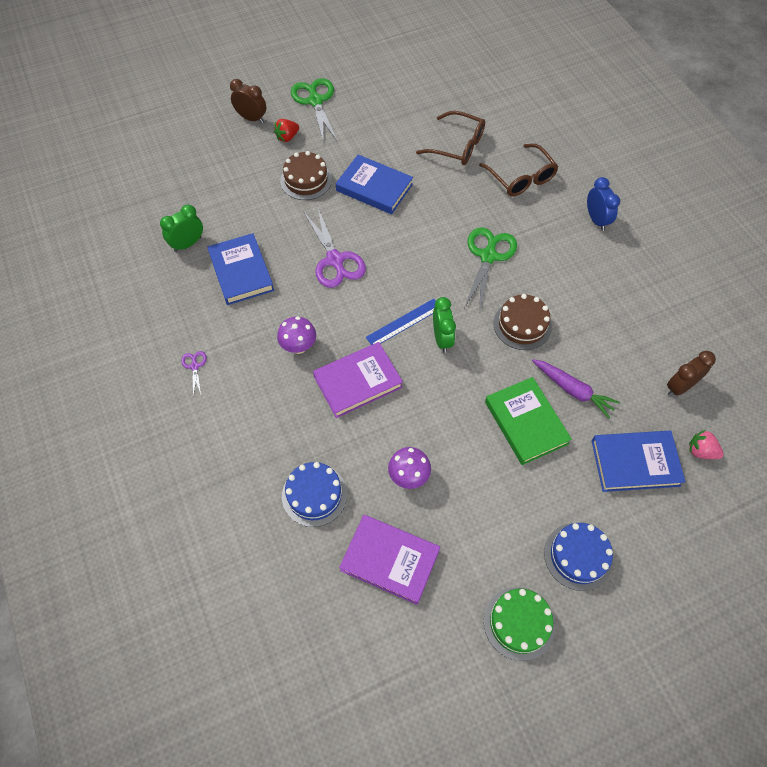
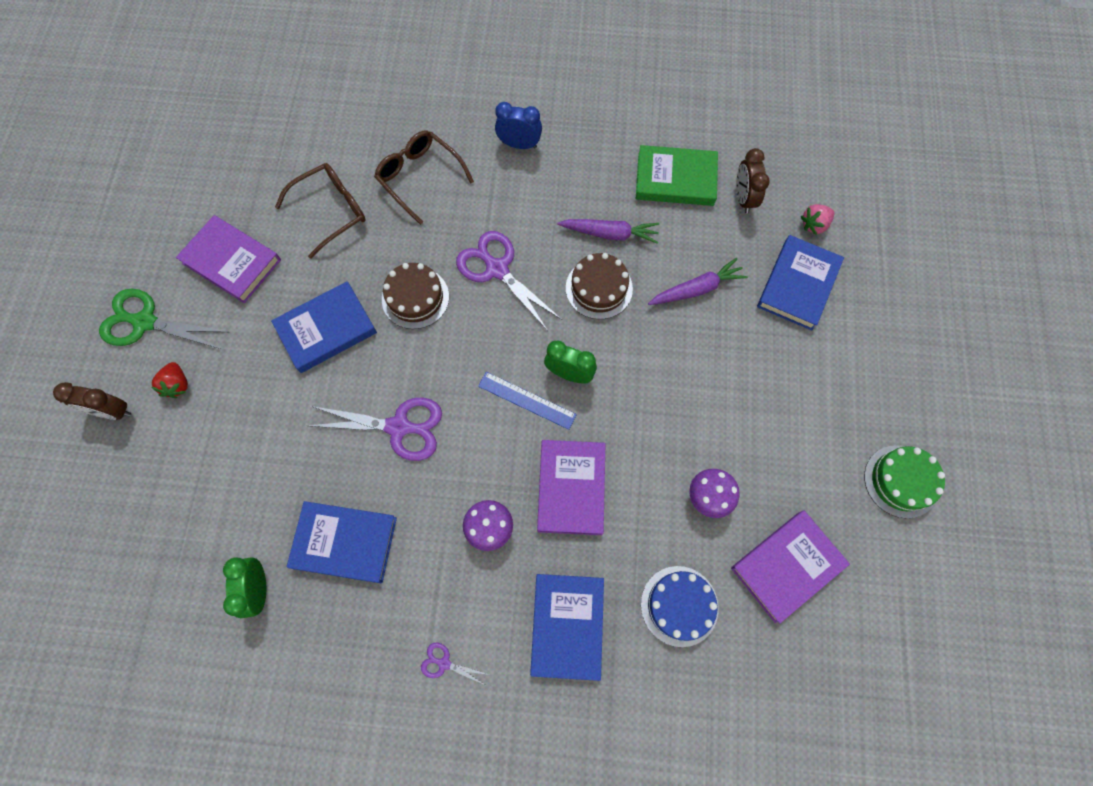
camera: 60 degrees left, 10 degrees up
brown clock [230,79,266,123] -> brown clock turned 135 degrees counterclockwise [53,382,132,420]
brown cake [280,151,332,200] -> brown cake moved to [382,263,449,329]
blue ruler [366,299,436,345] -> blue ruler turned 60 degrees counterclockwise [478,372,577,430]
green scissors [464,227,517,310] -> purple scissors [456,231,562,331]
brown glasses [479,144,558,196] -> brown glasses turned 135 degrees counterclockwise [374,131,474,225]
green book [485,377,572,465] -> green book moved to [636,145,718,206]
blue cake [544,523,613,591] -> none
none -> purple book [176,215,281,303]
none -> blue book [530,574,604,681]
none -> purple carrot [557,219,659,244]

